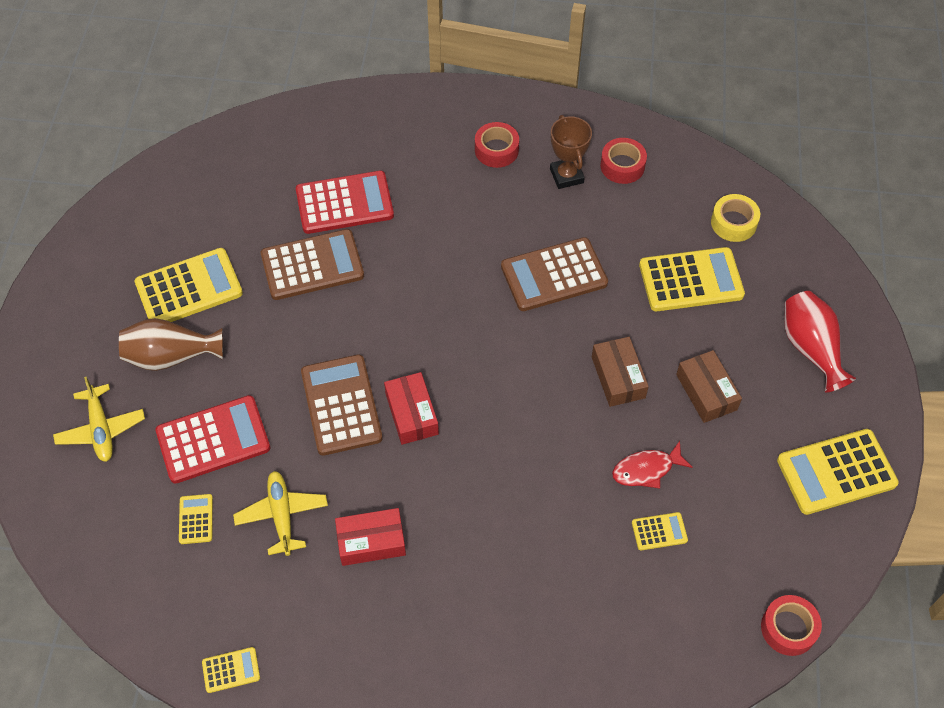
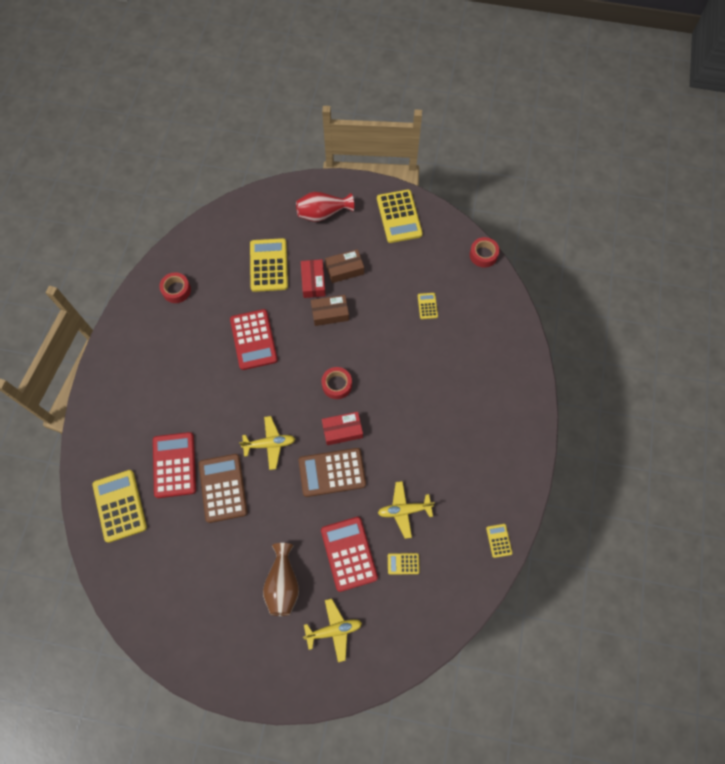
camera: 85 degrees left, 10 degrees up
yellow calculator [134,248,243,322] -> yellow calculator moved to [92,470,147,543]
red box [335,508,406,566] -> red box moved to [301,259,326,298]
red tape [475,122,519,168] -> red tape moved to [322,367,352,399]
brown calculator [501,237,608,311] -> red calculator [230,309,278,370]
brown trophy [550,115,592,189] -> none
red fish [612,441,693,489] -> none
yellow tape [711,194,760,242] -> none
none -> yellow plane [239,416,295,470]

